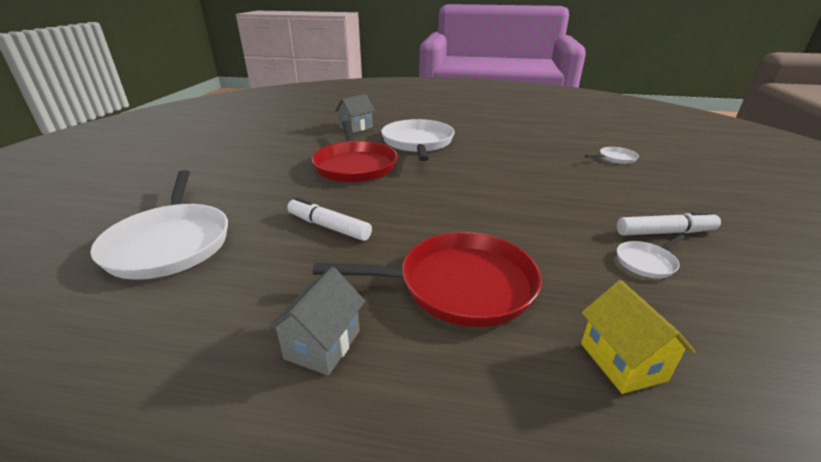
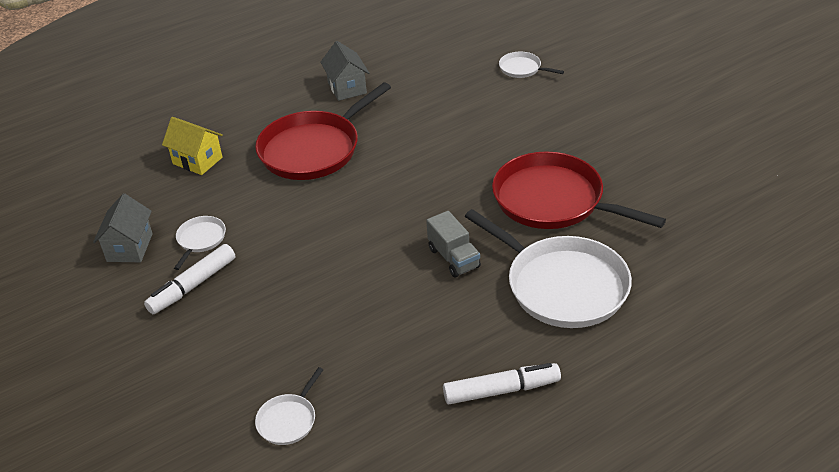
camera: 140 degrees right, 10 degrees up
white pan [90,170,228,280] -> white pan [499,52,564,78], size x0.45
white marker [287,197,372,241] -> white marker moved to [443,363,561,404]
grey house [335,94,375,133] -> grey house moved to [93,193,153,262]
none -> grey truck [426,211,481,278]

